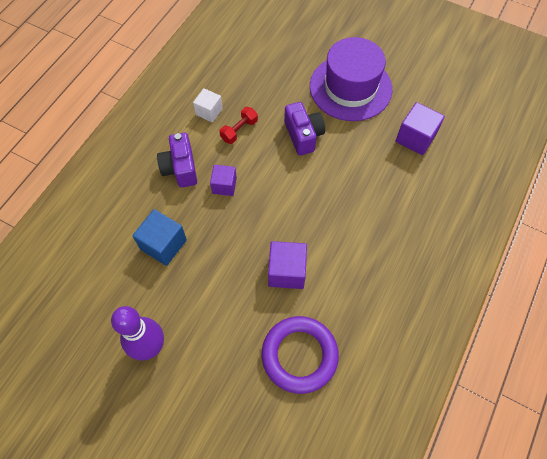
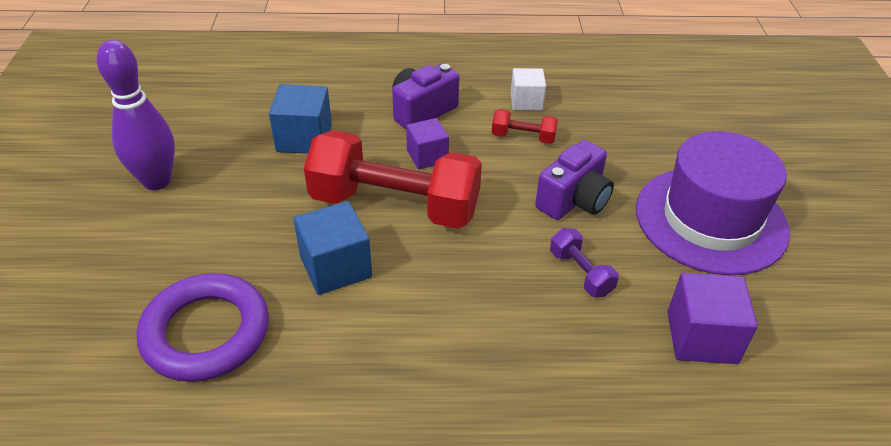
camera: 60 degrees right, 20 degrees down
purple cube [268,241,307,289] -> blue cube [294,201,372,295]
none -> red dumbbell [304,130,482,229]
none -> purple dumbbell [550,228,619,297]

